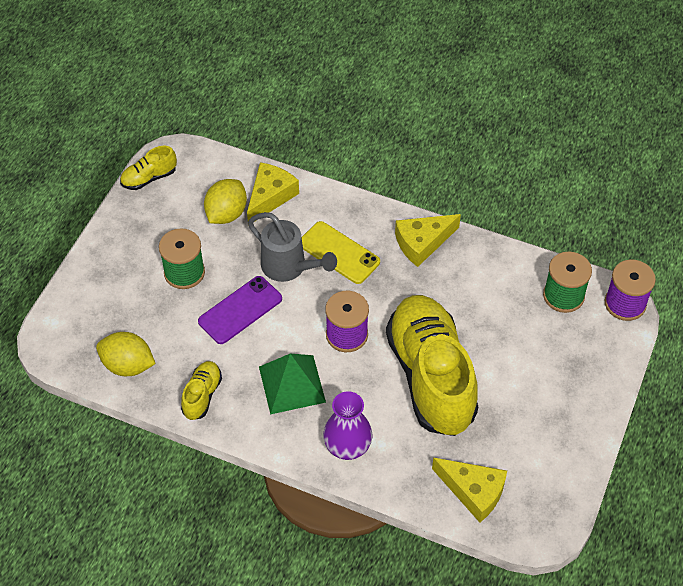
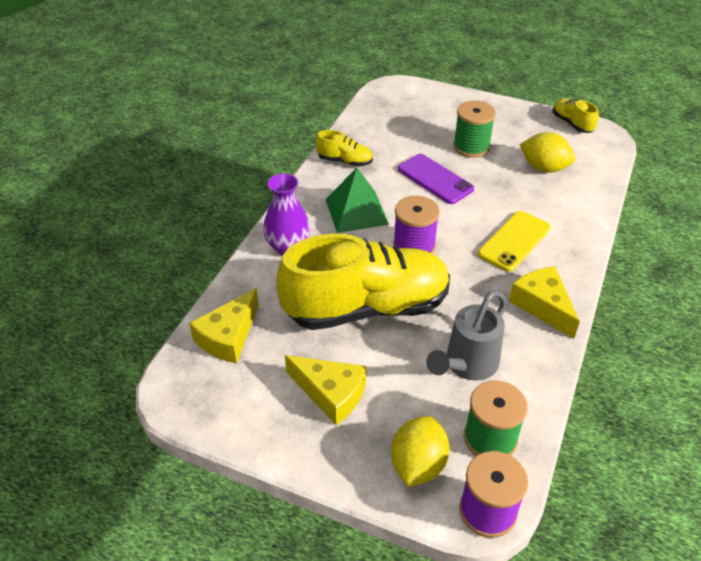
camera: 90 degrees right, 10 degrees down
yellow lemon [96,332,156,376] -> yellow lemon moved to [391,416,450,487]
yellow cheese [247,162,299,226] -> yellow cheese moved to [285,355,366,425]
grey watering can [248,212,337,282] -> grey watering can moved to [426,290,507,381]

